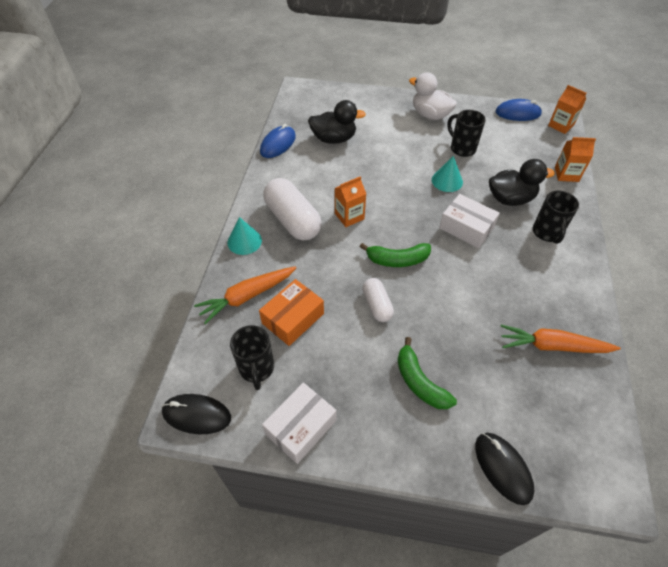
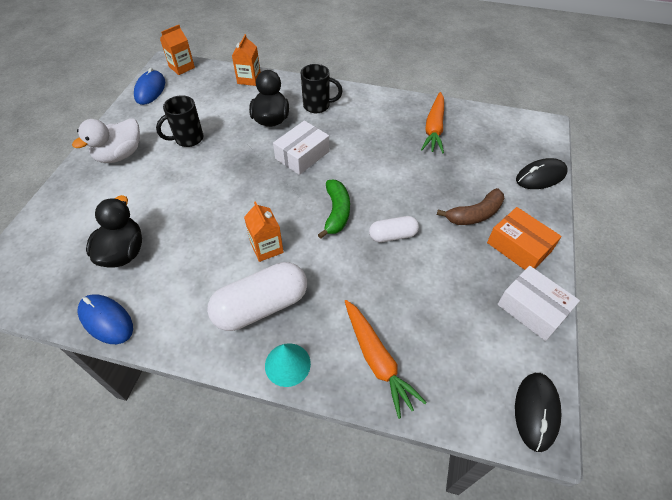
camera: 85 degrees left, 0 degrees up
black mug [230,325,274,390] -> none
orange box [259,279,324,346] -> orange box moved to [487,207,562,270]
green banana [397,337,457,409] -> brown banana [437,188,504,225]
turquoise cone [432,156,463,192] -> none

